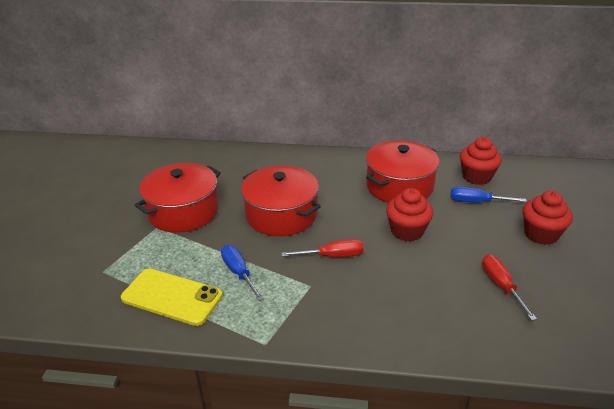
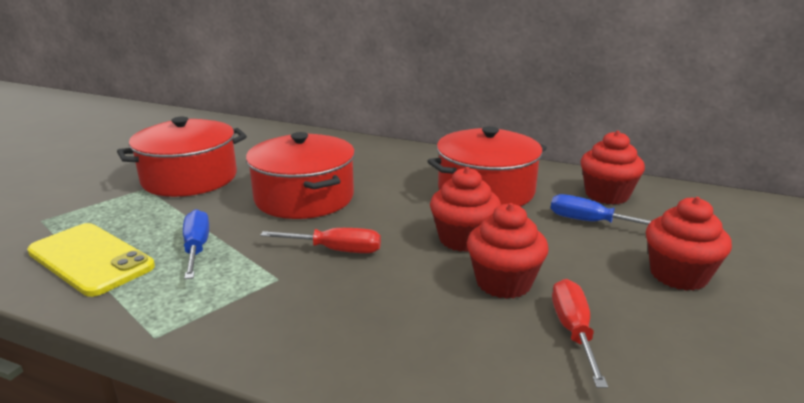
camera: 15 degrees right, 10 degrees down
none -> red cupcake [467,203,549,299]

